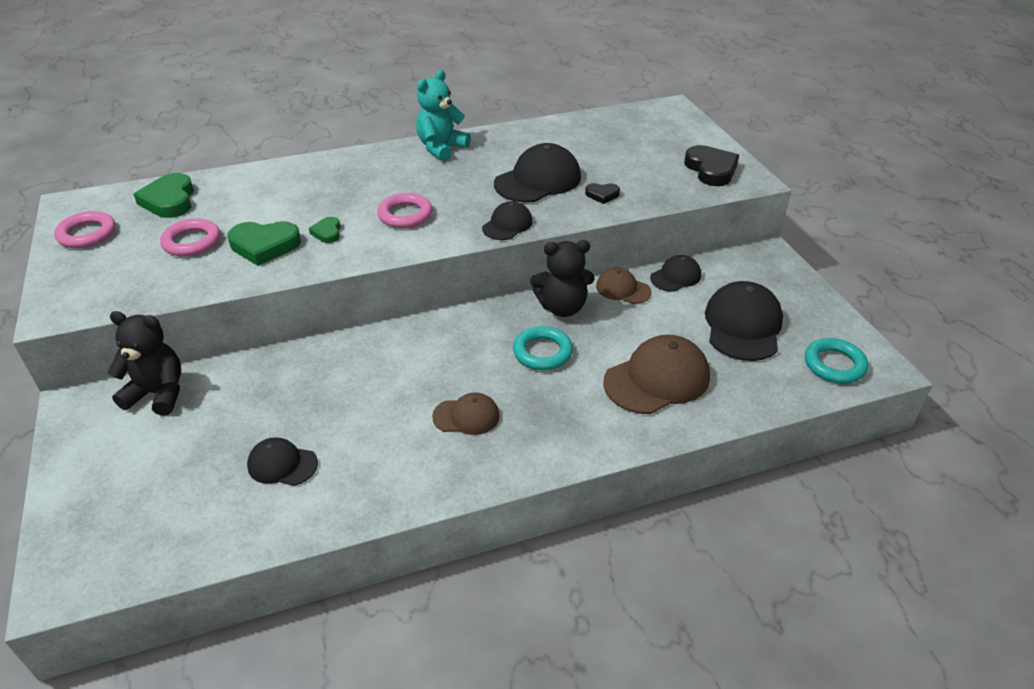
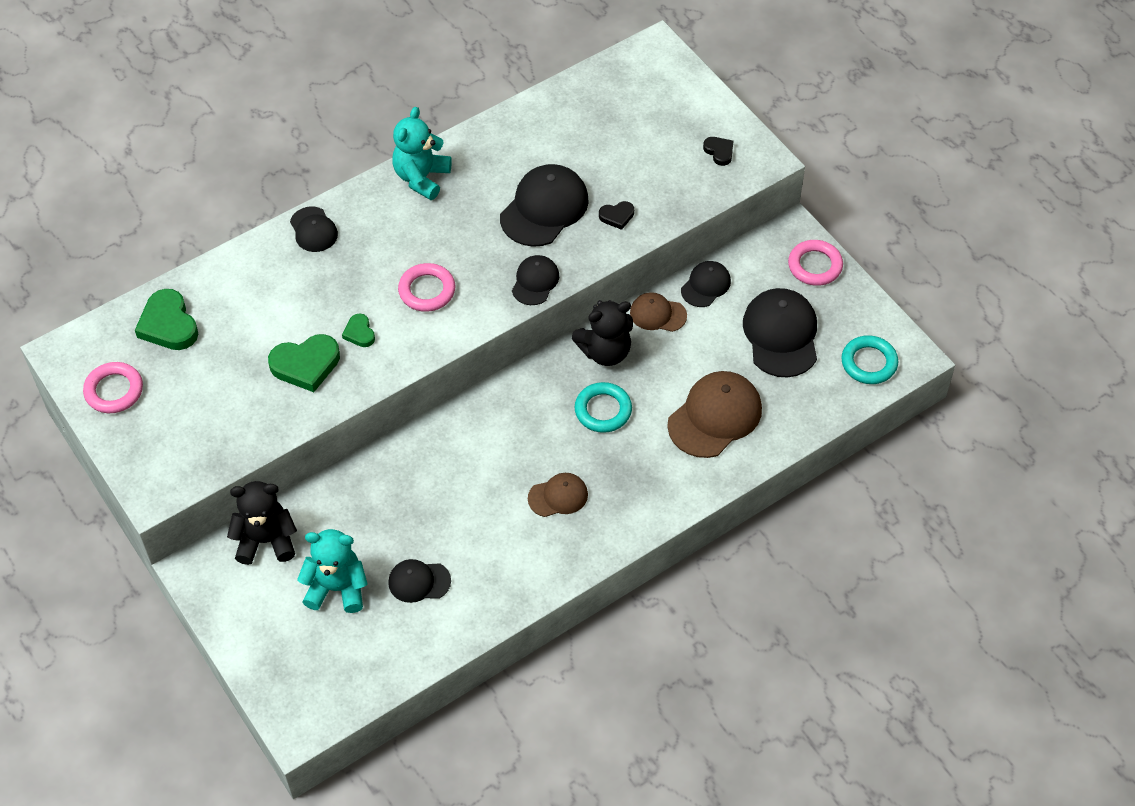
camera: 15 degrees left, 15 degrees up
pink ring [160,218,220,257] -> pink ring moved to [788,240,843,286]
black heart [684,145,739,186] -> black heart [703,137,733,166], size x0.53
none -> black cap [290,206,338,252]
none -> turquoise teddy bear [297,529,368,613]

